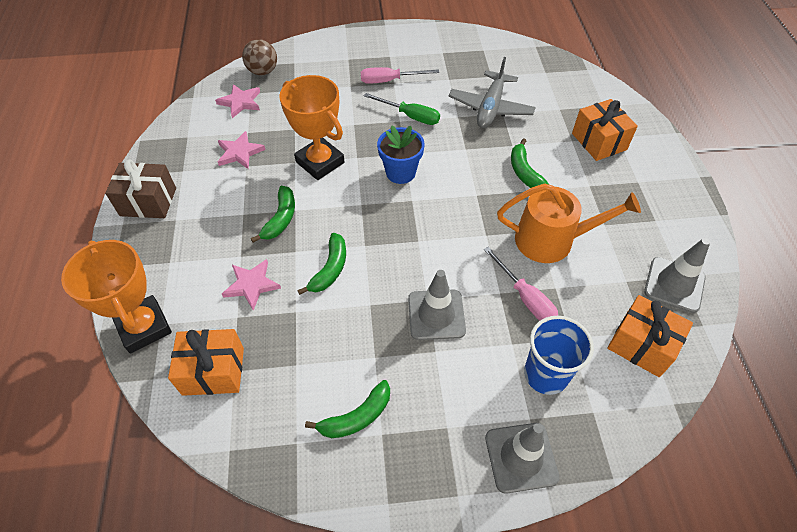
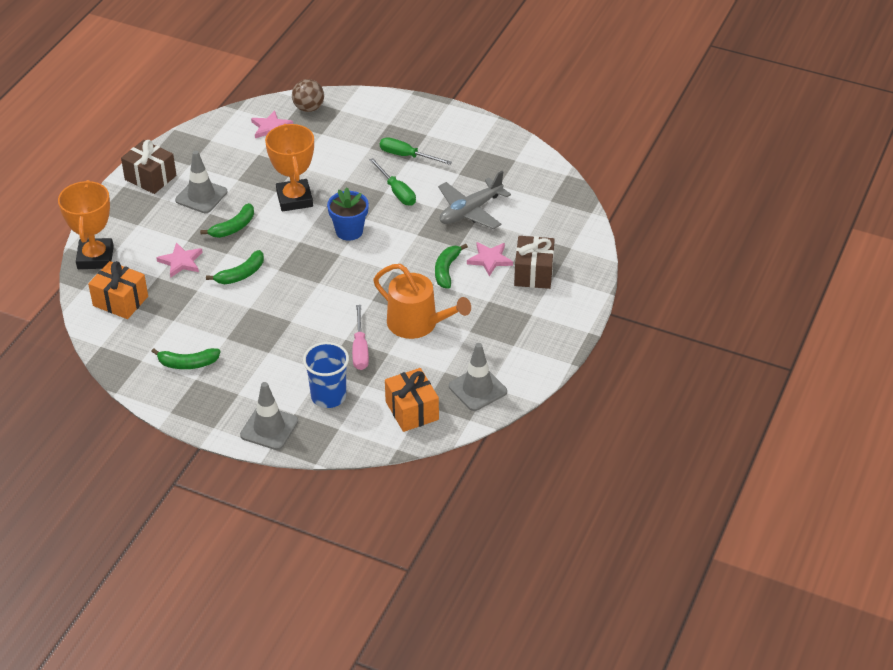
camera: 30 degrees right, 10 degrees down
pink star [218,131,266,169] -> pink star moved to [467,242,513,277]
pink screwdriver [361,67,439,84] -> green screwdriver [380,137,452,165]
grey traffic cone [408,270,466,340] -> grey traffic cone moved to [175,151,228,213]
orange gift [572,99,638,161] -> brown gift [514,236,555,289]

